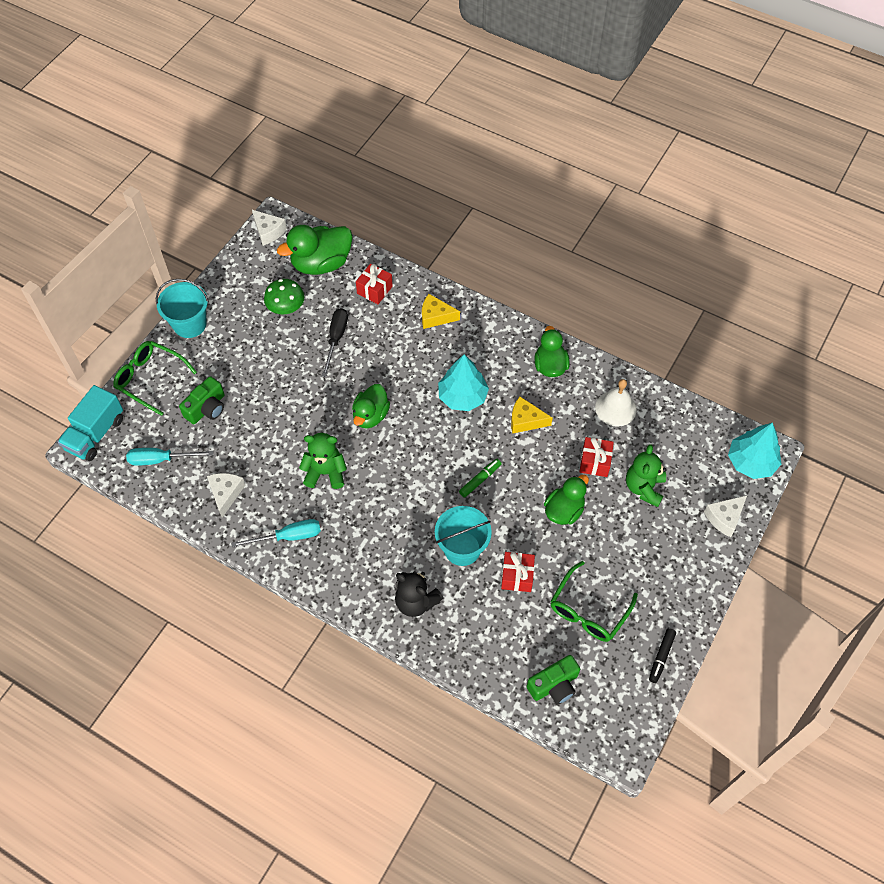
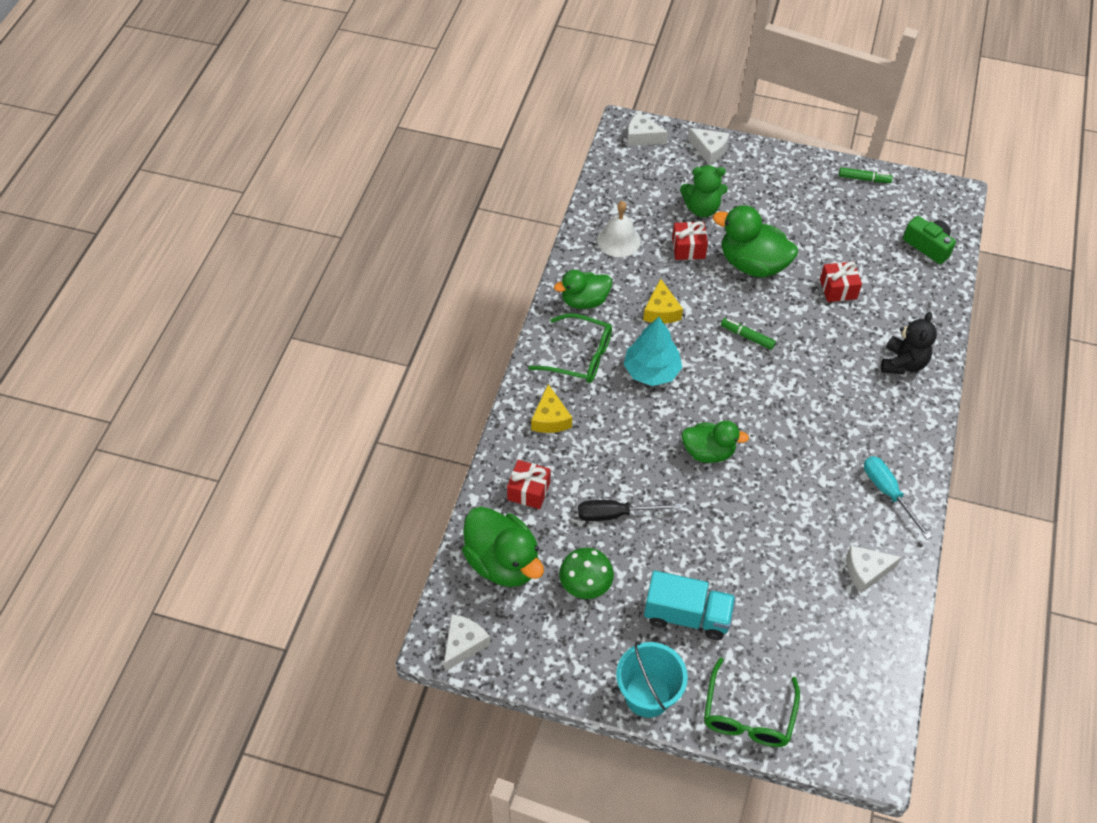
camera: 105 degrees left, 5 degrees down
turquoise truck [57,385,123,461] -> turquoise truck moved to [644,571,736,640]
turquoise screwdriver [126,448,214,466] -> none
green camera [179,376,225,424] -> none
green teddy bear [299,433,347,489] -> none
turquoise bucket [435,506,492,566] -> none
green duck [544,475,589,525] -> green duck [713,206,798,277], size x1.52
green glasses [550,561,638,642] -> green glasses moved to [528,313,612,383]
black marker [649,628,676,683] -> green marker [839,167,893,183]
turquoise tree [728,423,781,479] -> white cheese [627,112,668,146]

